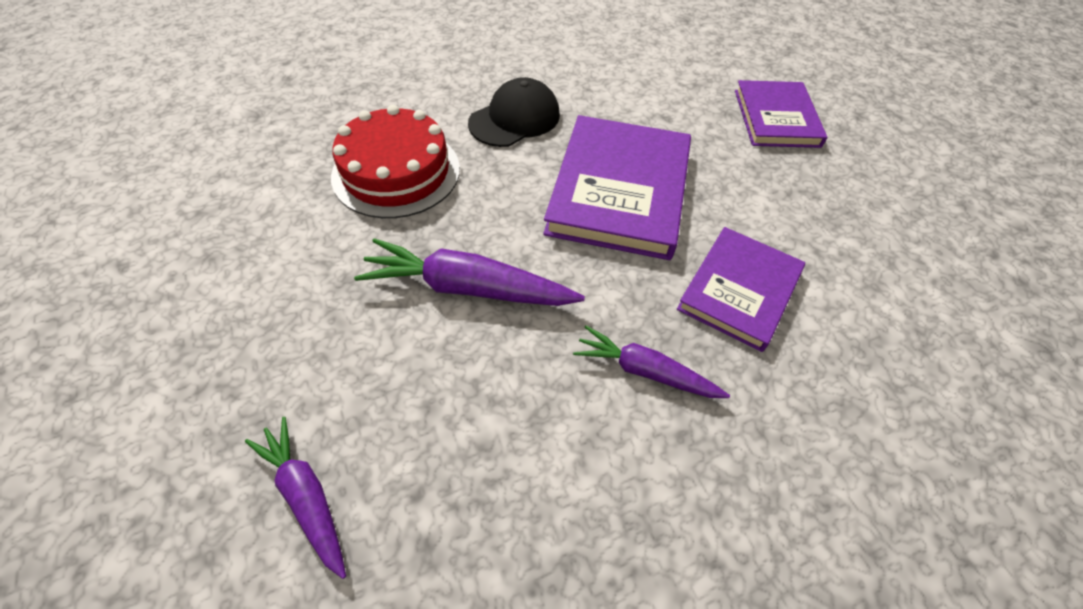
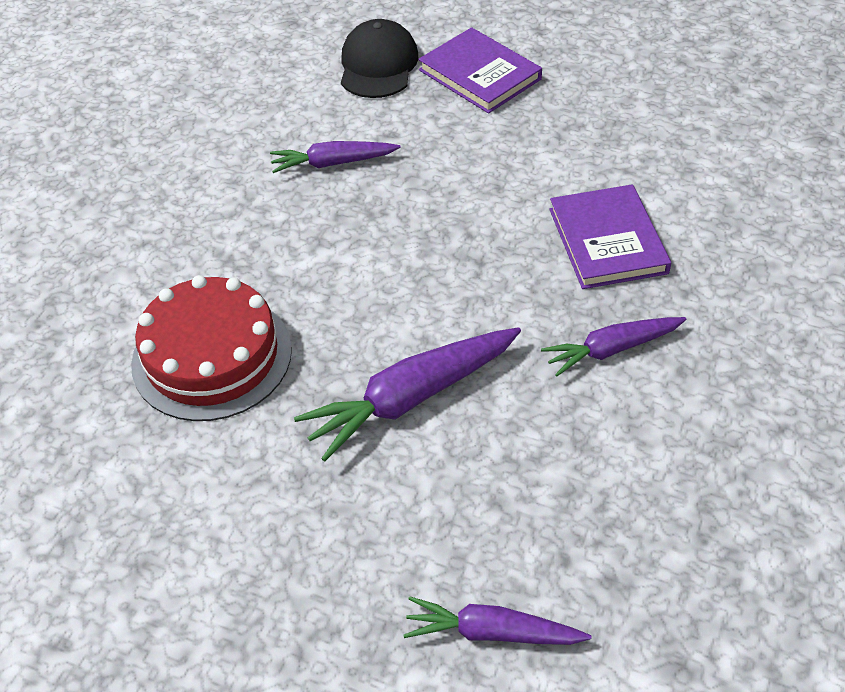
camera: 40 degrees left, 5 degrees down
black cap [468,77,560,147] -> black cap moved to [341,19,418,98]
purple book [543,115,691,260] -> none
none -> purple carrot [270,141,401,173]

